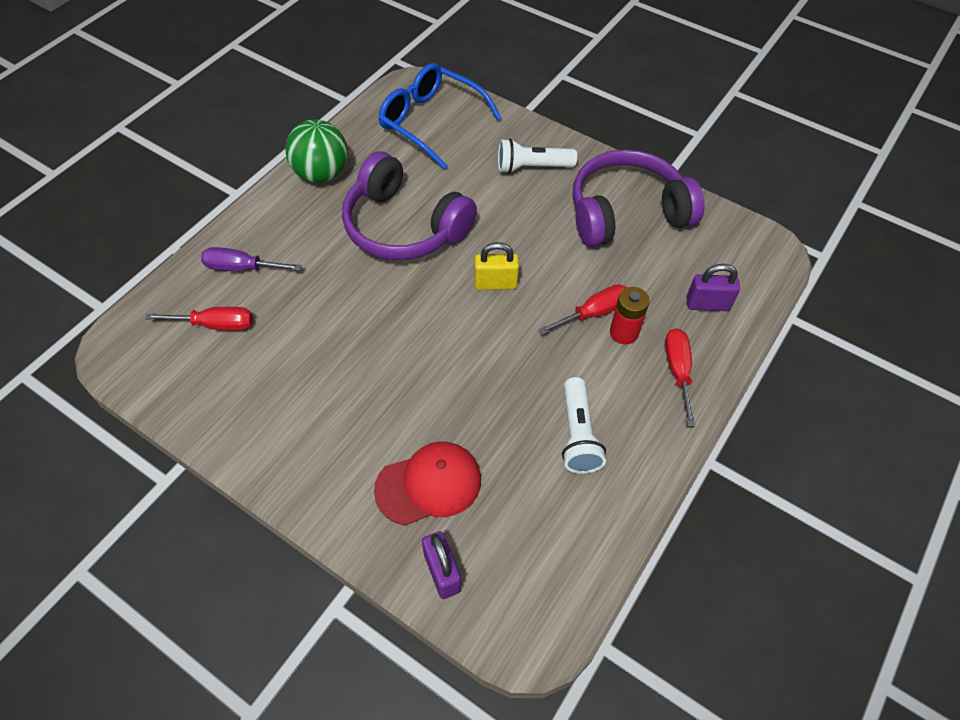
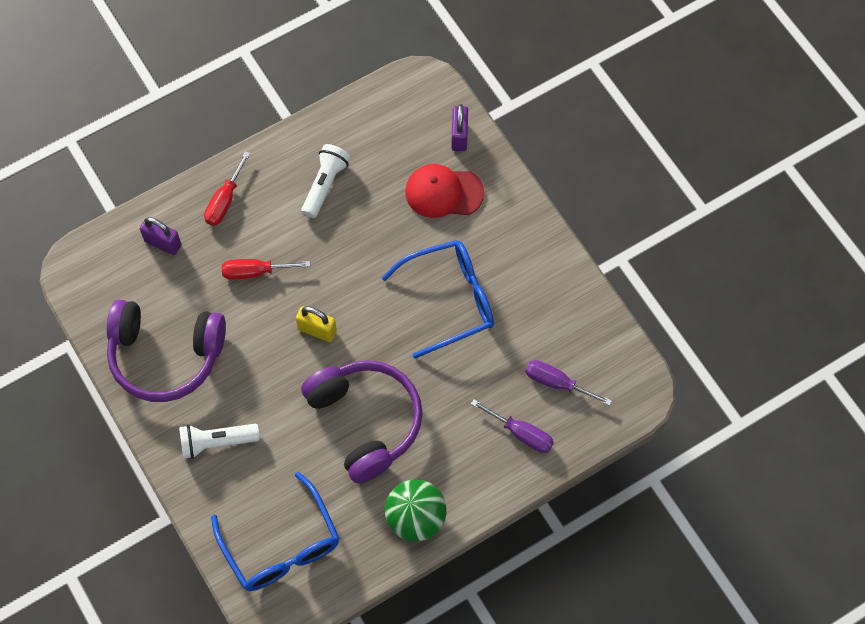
camera: 155 degrees left, 10 degrees up
red screwdriver [145,307,253,331] -> purple screwdriver [525,360,612,406]
white flashlight [498,138,577,174] -> white flashlight turned 150 degrees clockwise [179,424,260,459]
red battery [610,287,650,344] -> none
none -> blue glasses [382,240,494,359]

